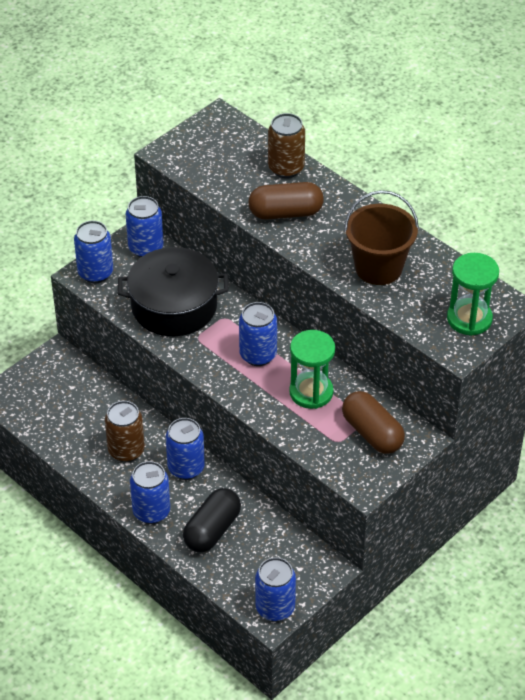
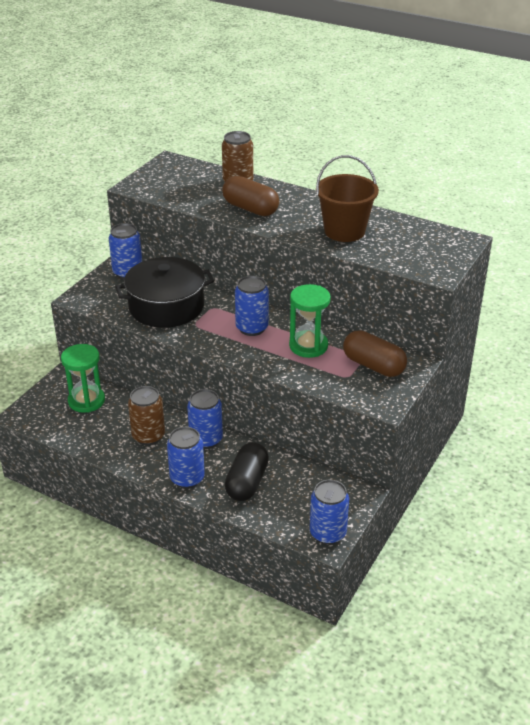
camera: 15 degrees left, 10 degrees down
blue can [74,221,113,283] -> none
brown capsule [248,182,324,220] -> brown capsule turned 60 degrees clockwise [222,176,279,216]
green hourglass [447,253,499,336] -> green hourglass moved to [61,344,105,413]

